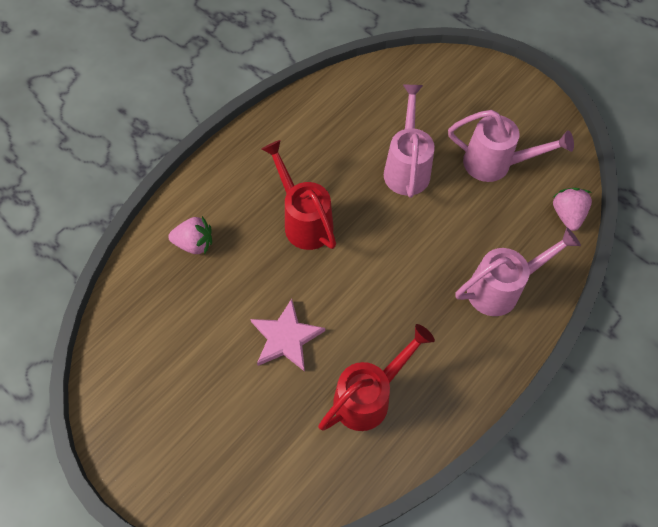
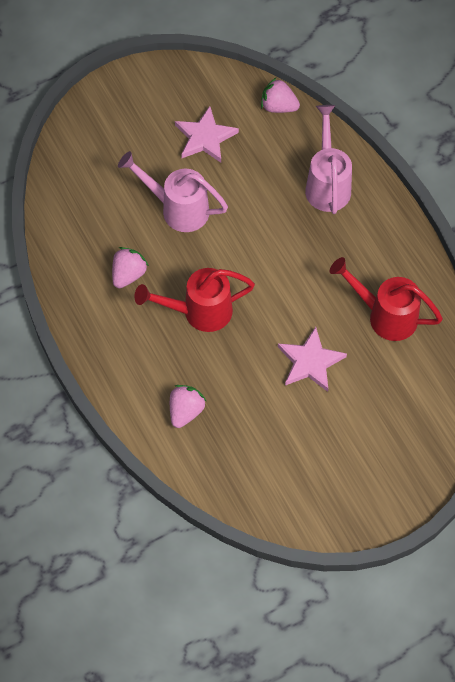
camera: 70 degrees left, 0 degrees up
red watering can [318,324,435,431] -> red watering can turned 45 degrees counterclockwise [330,257,443,341]
pink watering can [448,110,574,182] -> pink star [175,106,239,163]
none -> pink strawberry [112,247,149,288]

